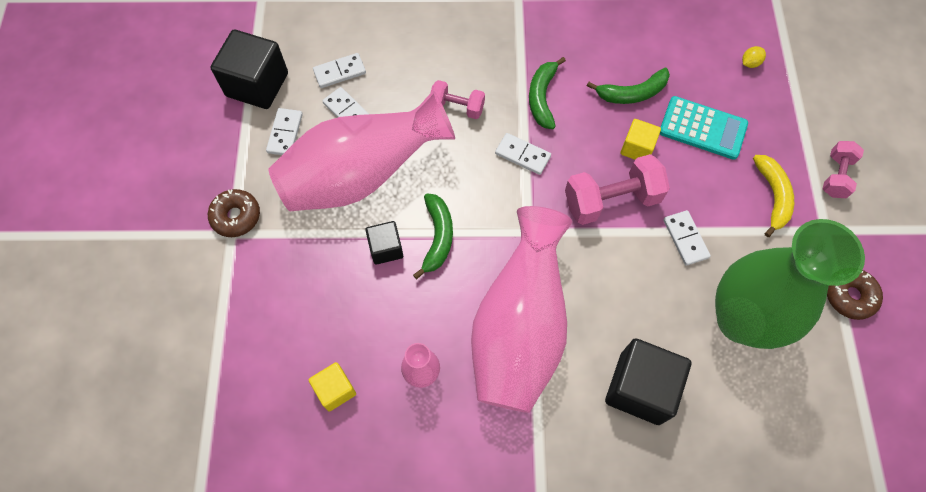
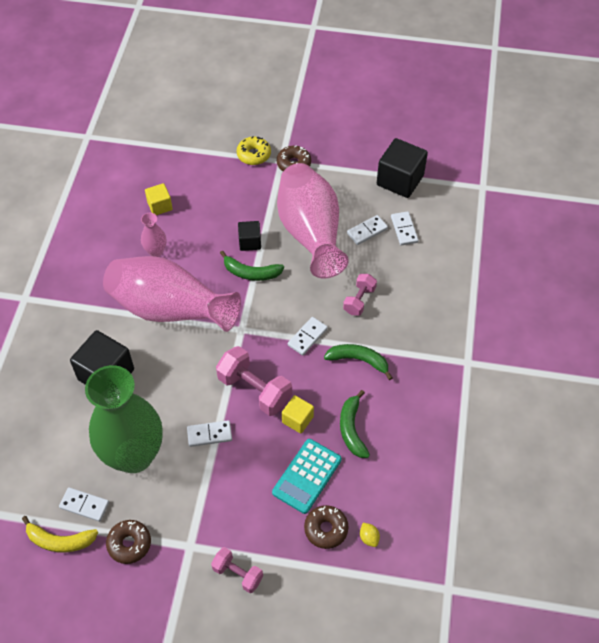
camera: 100 degrees right, 10 degrees down
white domino [266,108,303,155] -> white domino moved to [59,487,109,522]
pink dumbbell [565,154,670,225] -> pink dumbbell turned 45 degrees counterclockwise [216,346,292,416]
yellow banana [753,155,794,237] -> yellow banana moved to [22,516,98,553]
none -> yellow donut [237,136,271,165]
none -> brown donut [304,505,348,549]

